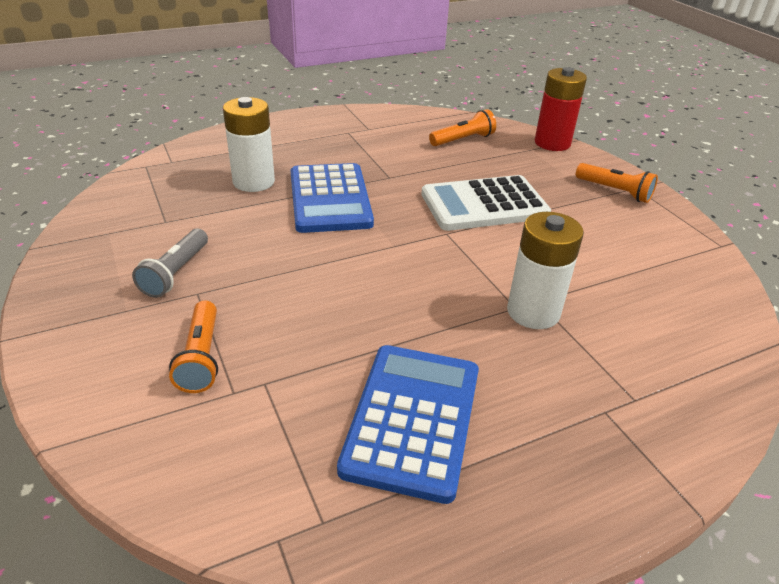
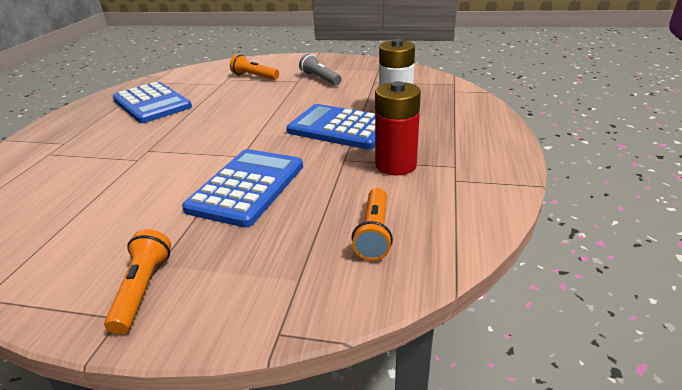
camera: 130 degrees right, 5 degrees down
white calculator [421,175,551,231] -> blue calculator [182,149,303,228]
white battery [507,212,584,329] -> none
red battery [535,67,587,151] -> red battery moved to [375,81,421,175]
orange flashlight [576,163,658,203] -> orange flashlight turned 105 degrees clockwise [104,229,171,334]

